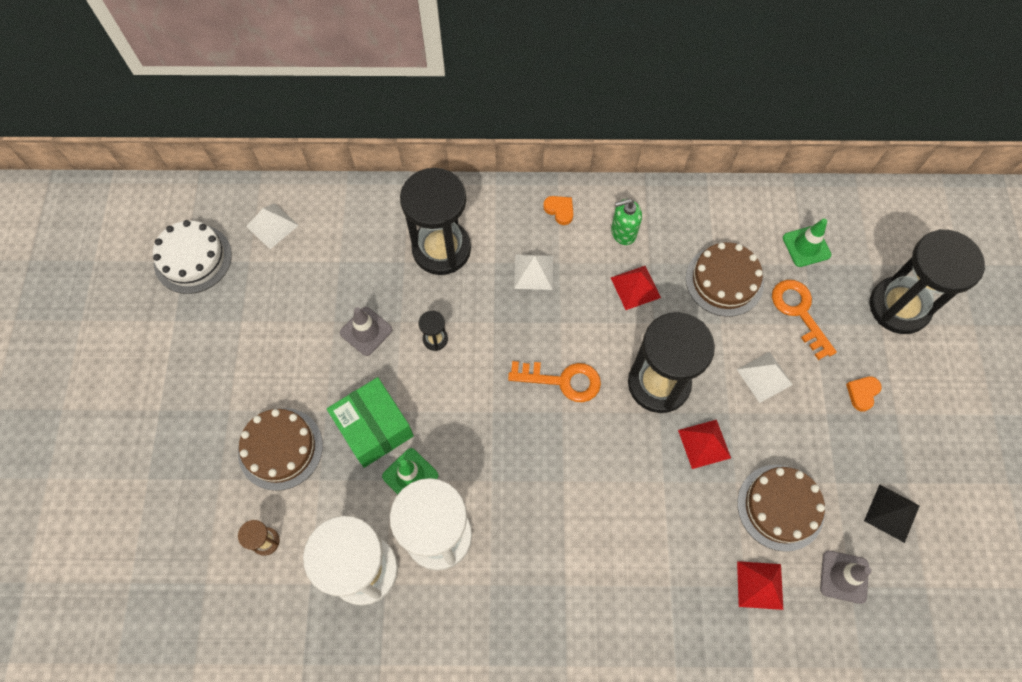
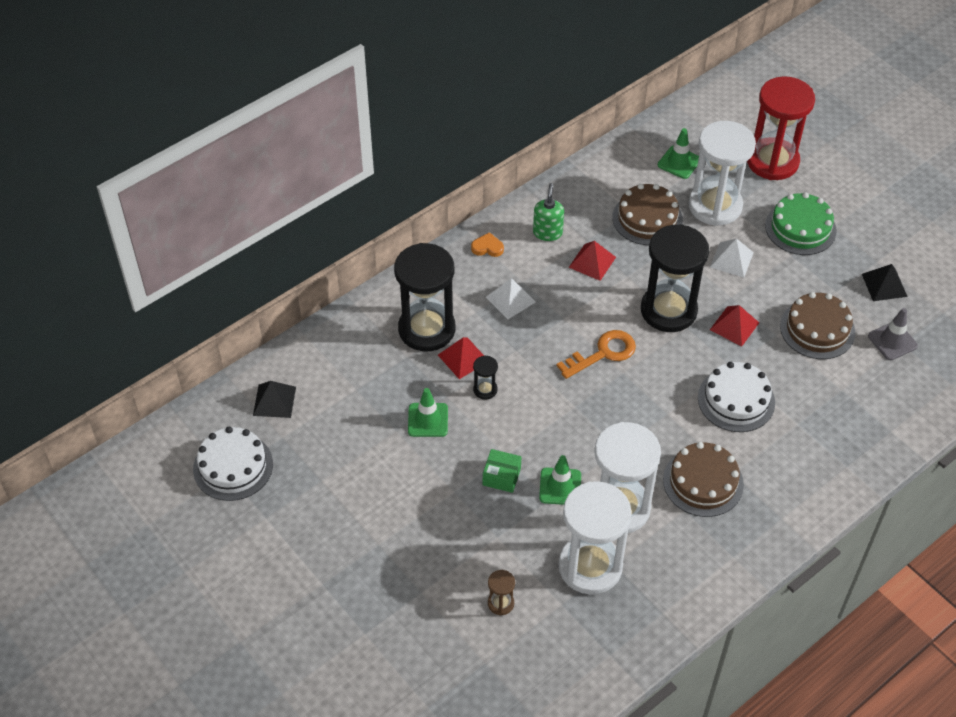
camera: 40 degrees left, 15 degrees down
brown cake [238,408,323,491] -> brown cake moved to [663,442,744,517]
white pyramid [246,203,299,249] -> black pyramid [253,381,296,418]
green box [327,377,414,468] -> green box [483,449,521,493], size x0.56
grey traffic cone [340,307,392,356] -> green traffic cone [408,388,448,437]
green soap dispenser [611,199,642,245] -> green soap dispenser turned 150 degrees clockwise [533,183,564,241]
red pyramid [737,561,783,610] -> red pyramid moved to [438,337,484,379]
orange key [772,280,837,360] -> white hourglass [689,121,756,226]
orange heart [846,376,882,412] -> green cake [765,193,836,255]
black hourglass [870,229,985,334] -> red hourglass [747,76,815,180]
none -> white cake [698,362,775,432]

